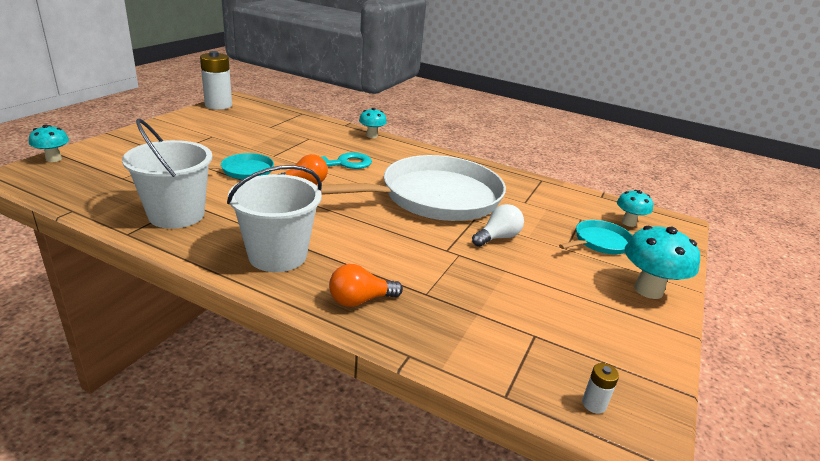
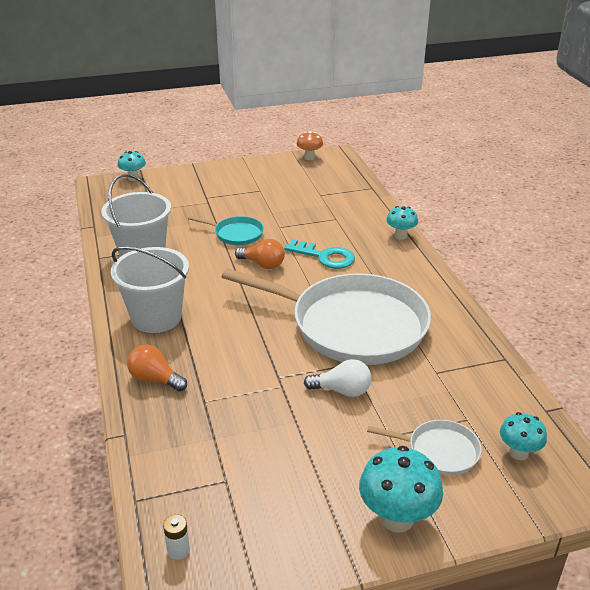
camera: 50 degrees right, 5 degrees up
white battery [200,51,232,110] -> orange mushroom [297,131,323,160]
turquoise pan [559,220,632,254] -> white pan [367,420,482,475]

